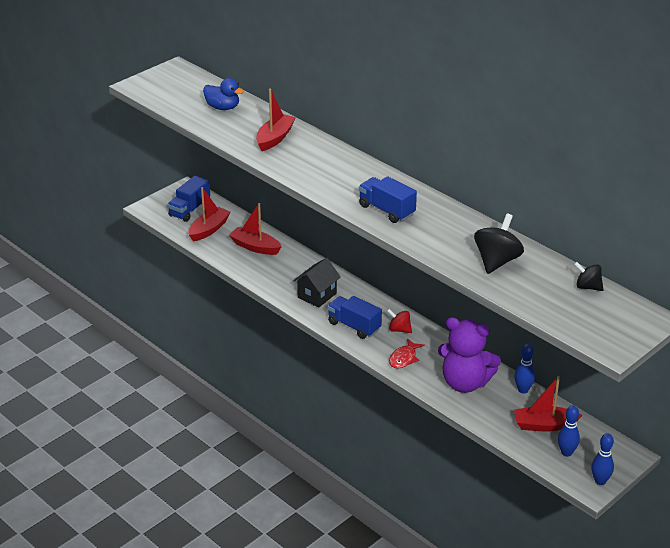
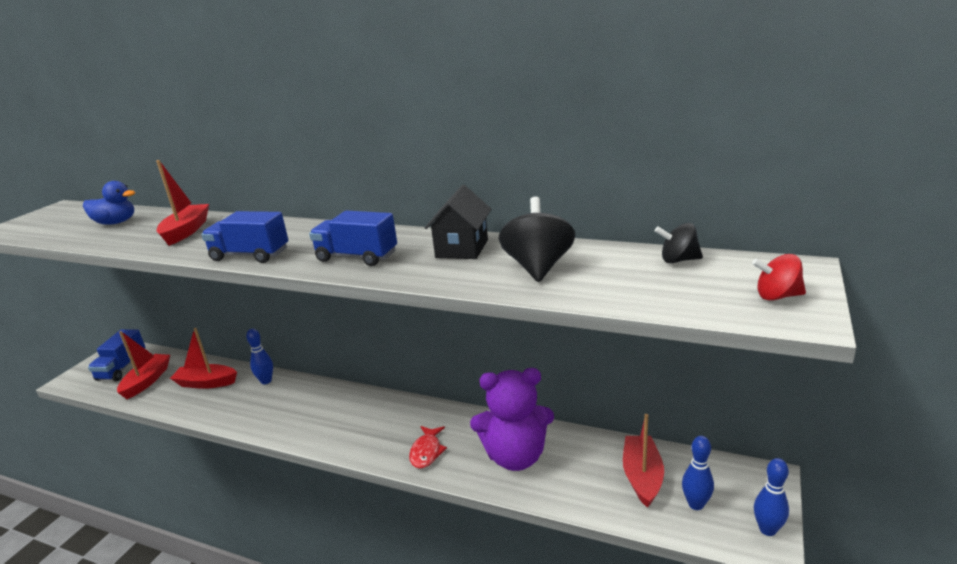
camera: 20 degrees left, 10 degrees down
black house [293,258,341,308] -> black house moved to [425,185,491,259]
blue truck [327,296,382,339] -> blue truck moved to [201,211,288,263]
red spinning top [387,309,412,333] -> red spinning top moved to [752,254,806,301]
blue bowling pin [514,344,535,394] -> blue bowling pin moved to [246,329,273,384]
red boat [514,376,582,431] -> red boat turned 120 degrees clockwise [623,414,664,508]

